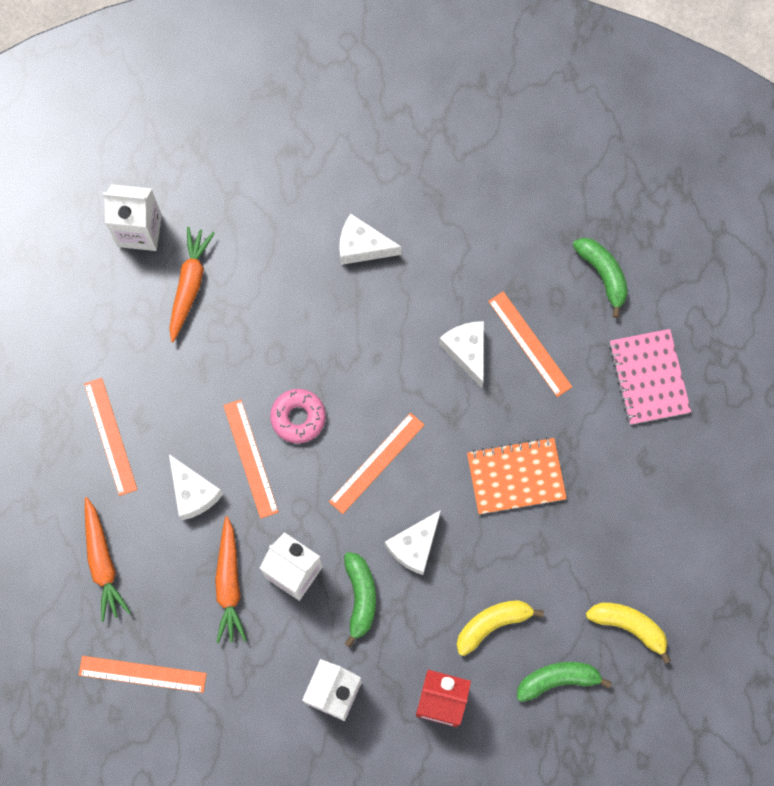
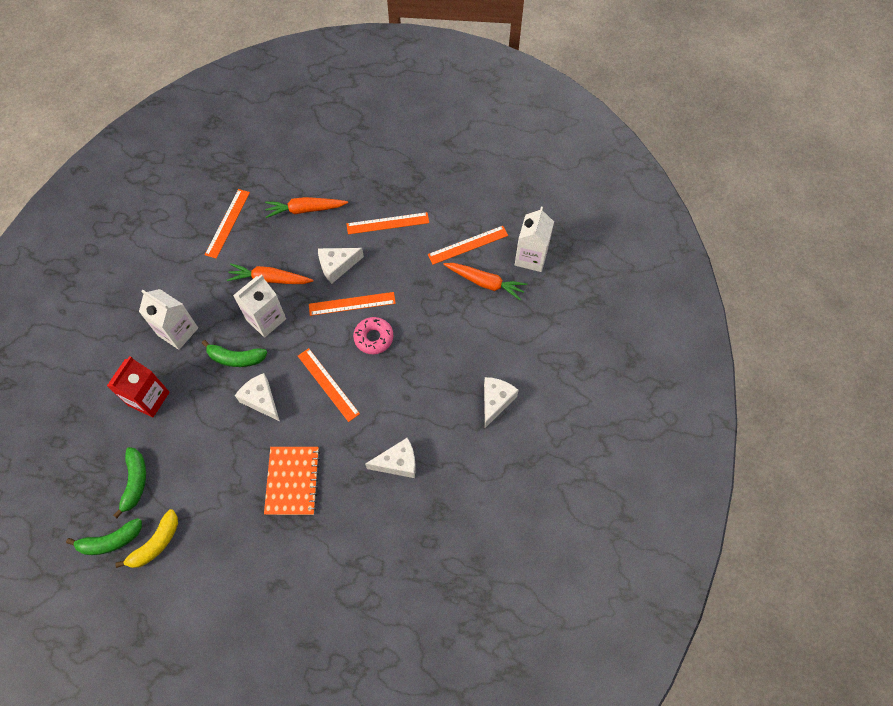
camera: 100 degrees right, 10 degrees down
yellow banana [457,600,544,656] -> none
orange ruler [488,291,572,397] -> orange ruler moved to [428,226,508,265]
green banana [573,238,628,318] -> green banana moved to [66,518,142,555]
pink notebook [609,329,691,425] -> none

